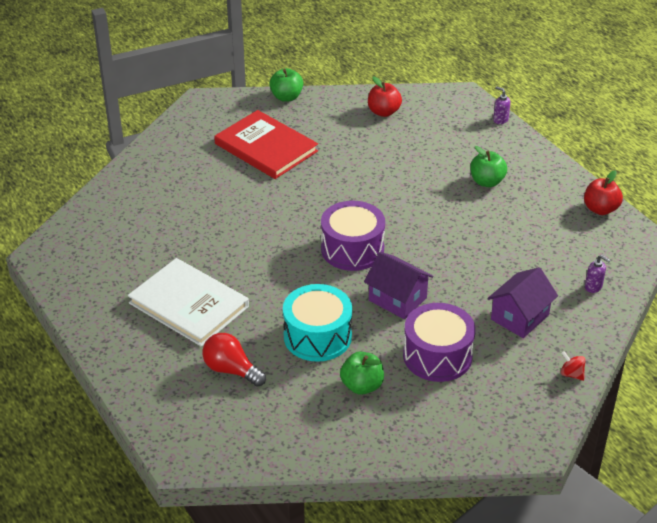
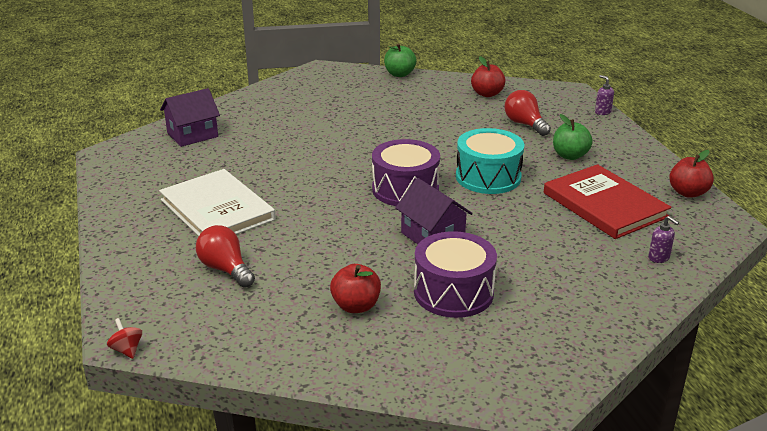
camera: 15 degrees right, 10 degrees down
red book [214,110,318,179] -> red book moved to [544,164,672,239]
turquoise drum [283,284,352,362] -> turquoise drum moved to [456,128,524,194]
green apple [340,352,384,395] -> red apple [330,264,381,313]
purple house [487,267,558,338] -> purple house moved to [160,88,220,147]
red spinning top [561,351,586,381] -> red spinning top moved to [107,318,142,359]
none -> red light bulb [505,90,551,136]

